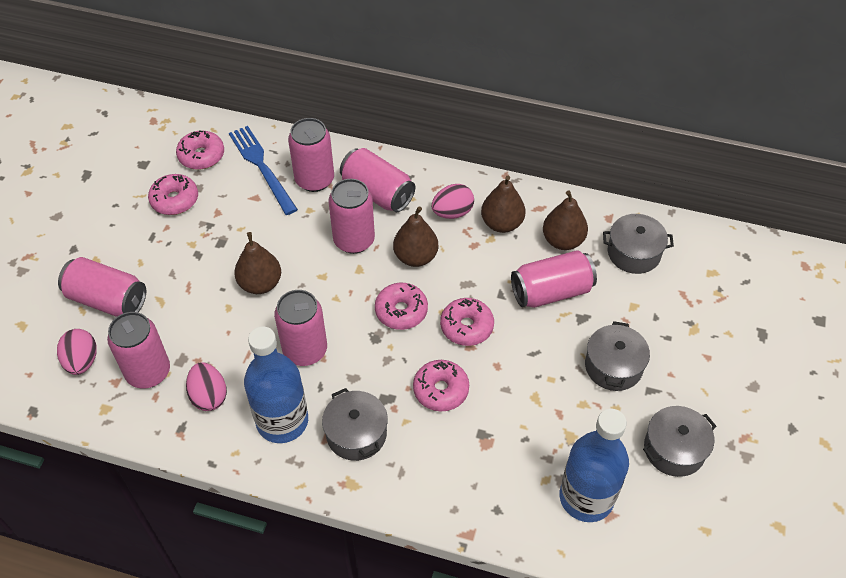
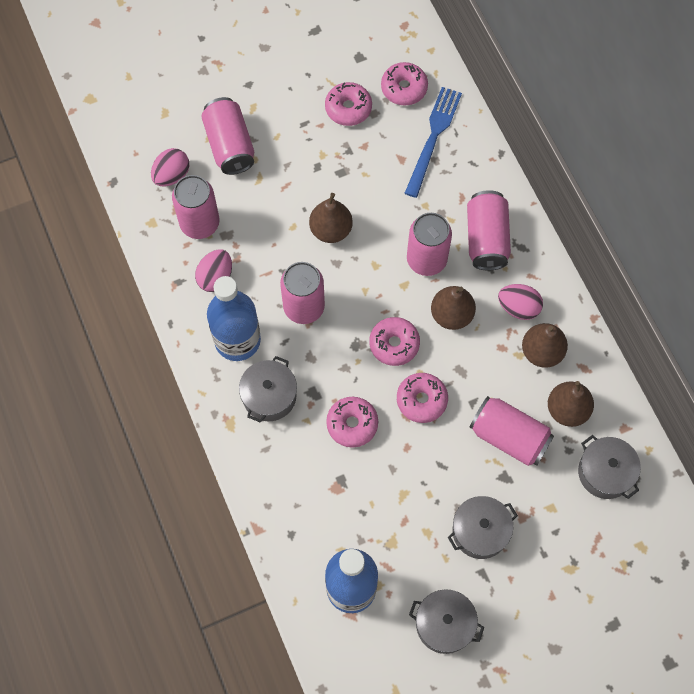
camera: 50 degrees right, 15 degrees up
pink can [288,118,334,192] -> none

